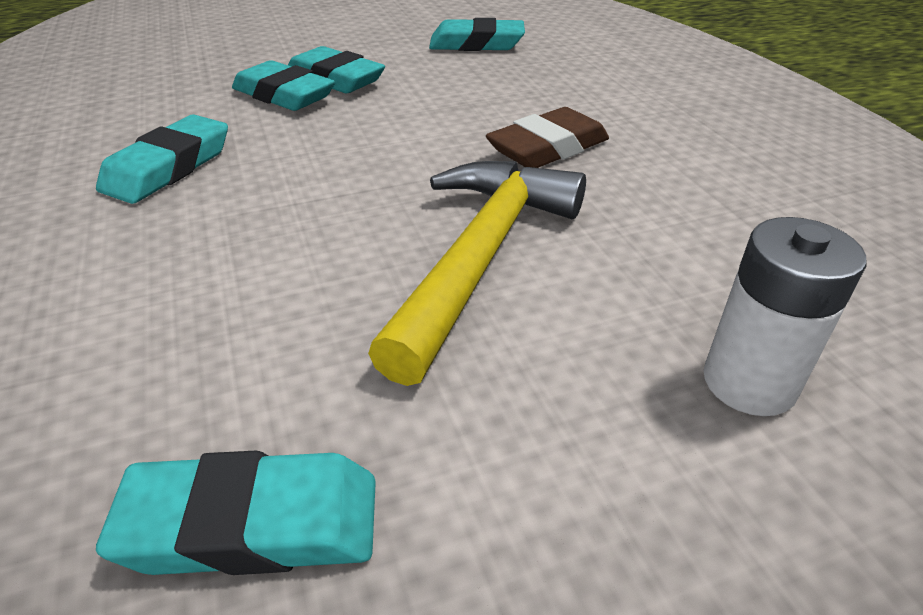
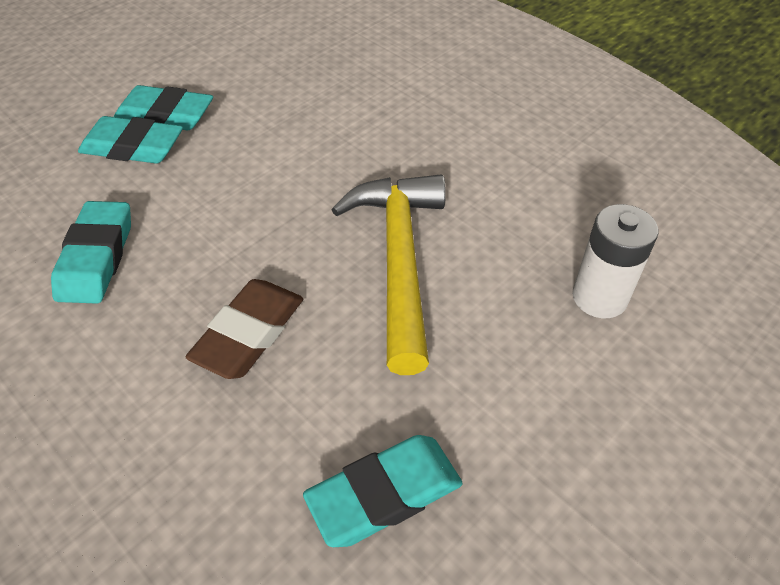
camera: 25 degrees left, 10 degrees up
turquoise eraser [429,18,525,51] -> none
brown eraser [486,107,609,168] -> brown eraser moved to [186,279,303,379]

